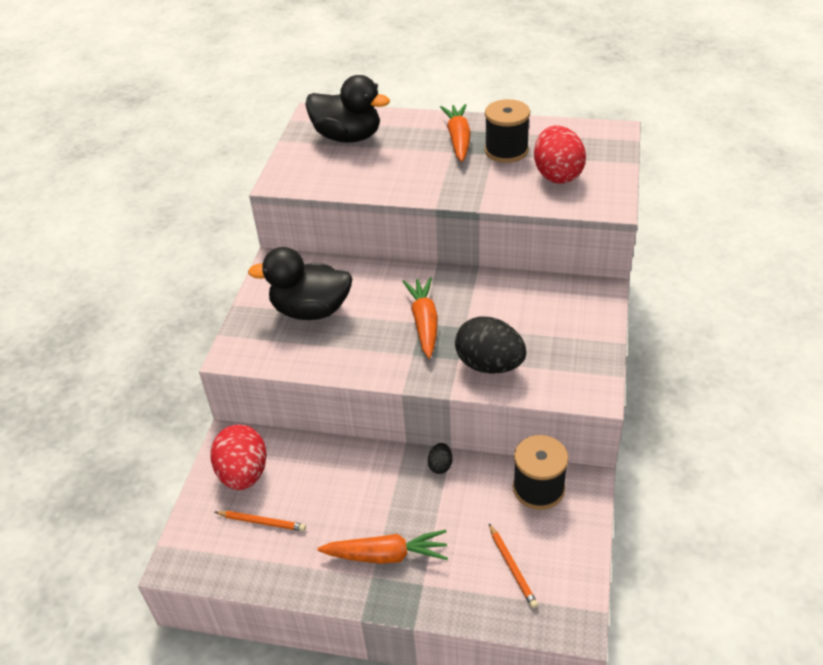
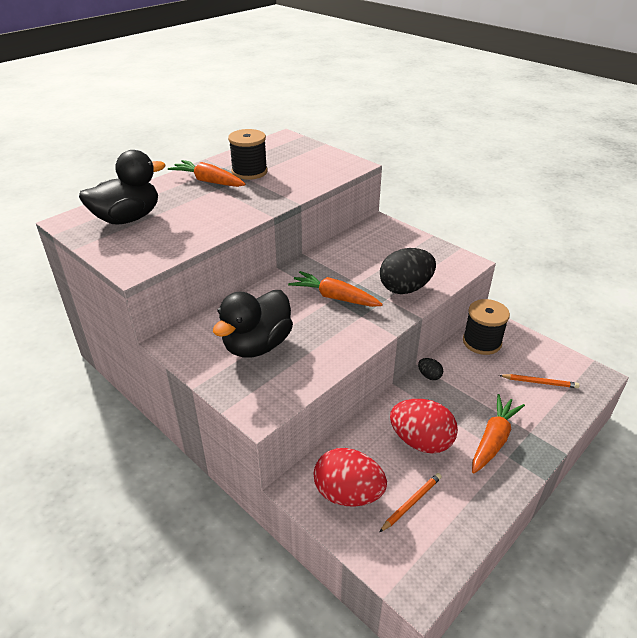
camera: 60 degrees left, 5 degrees down
red egg [534,125,586,184] -> red egg moved to [390,399,458,454]

